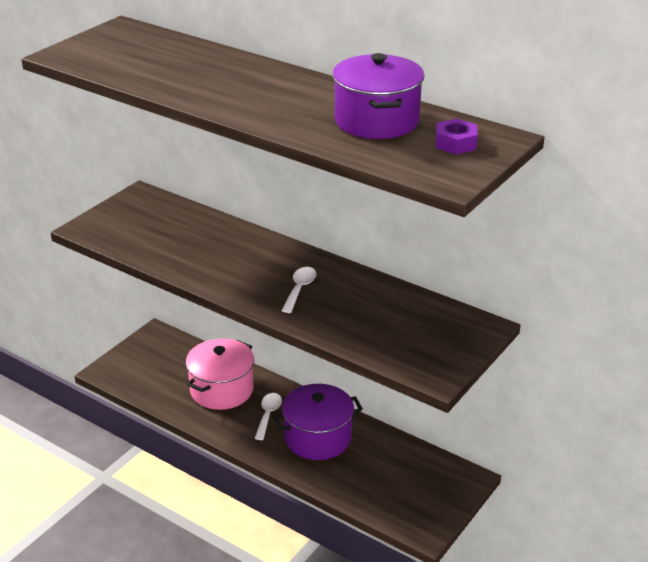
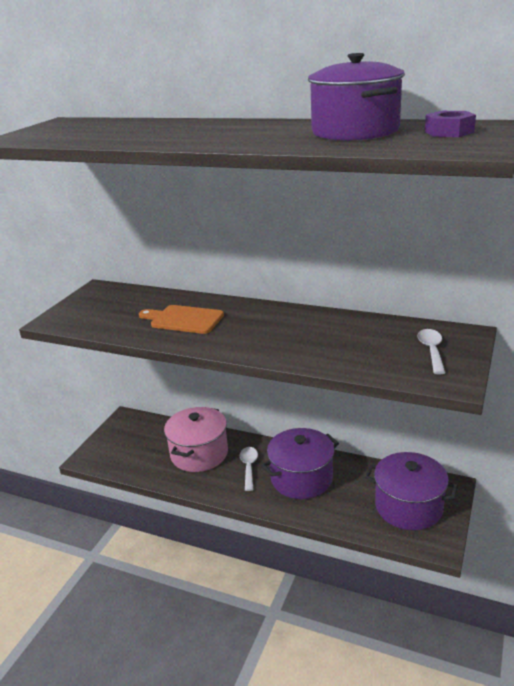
camera: 10 degrees left, 5 degrees down
white spoon [281,267,317,313] -> white spoon moved to [418,329,445,374]
none -> orange cutting board [139,305,224,334]
none -> purple pot [365,452,458,530]

